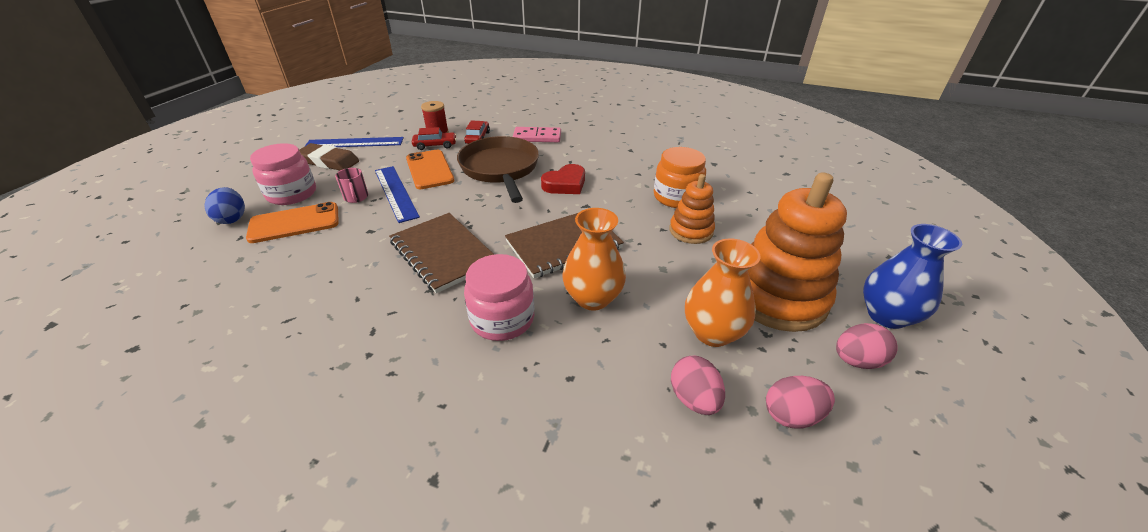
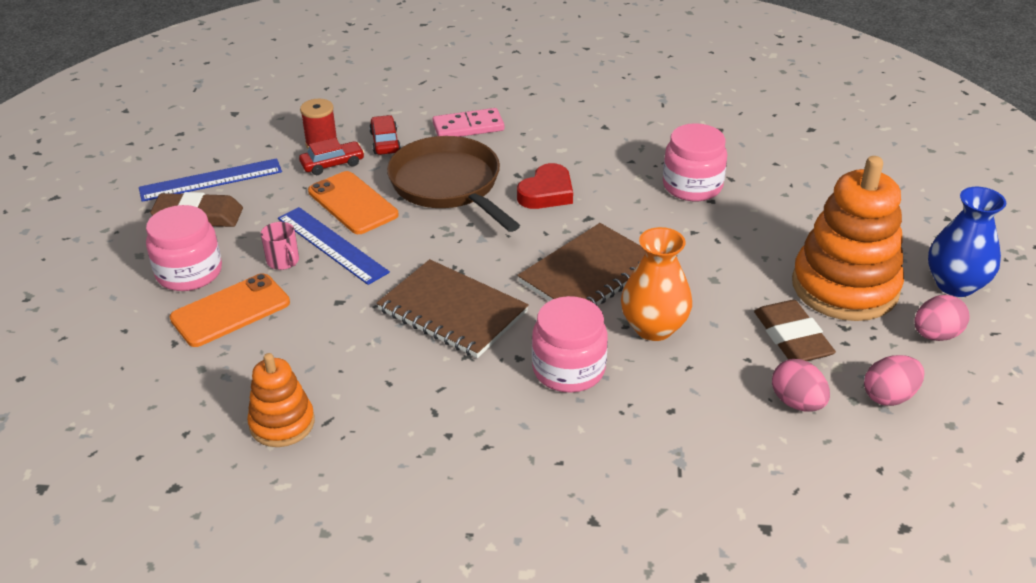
camera: 15 degrees left, 0 degrees up
blue egg [204,187,245,224] -> none
orange jar [654,147,706,208] -> pink jar [663,123,727,201]
orange stacking toy [669,174,715,244] -> orange stacking toy moved to [247,353,315,447]
orange vase [685,239,761,347] -> brown eraser [754,300,836,361]

